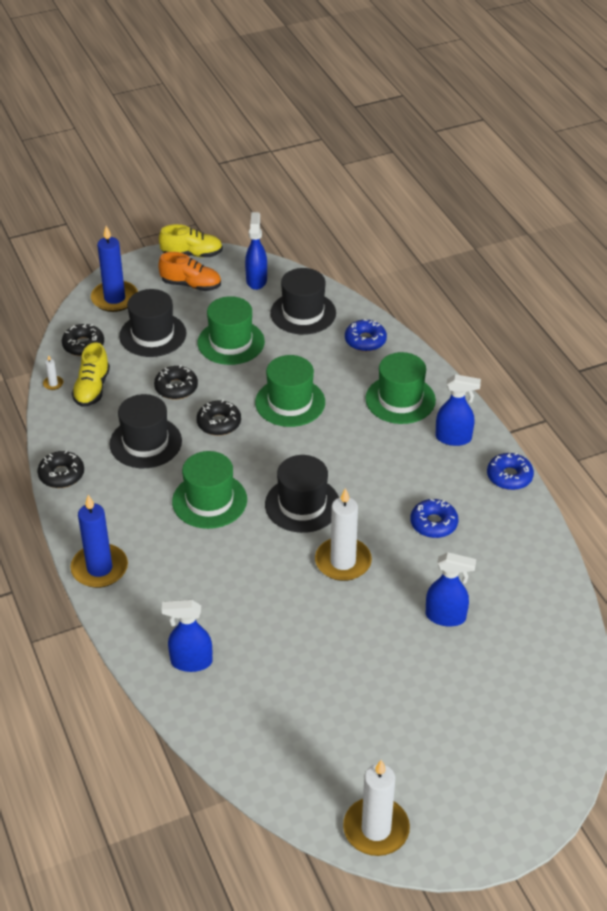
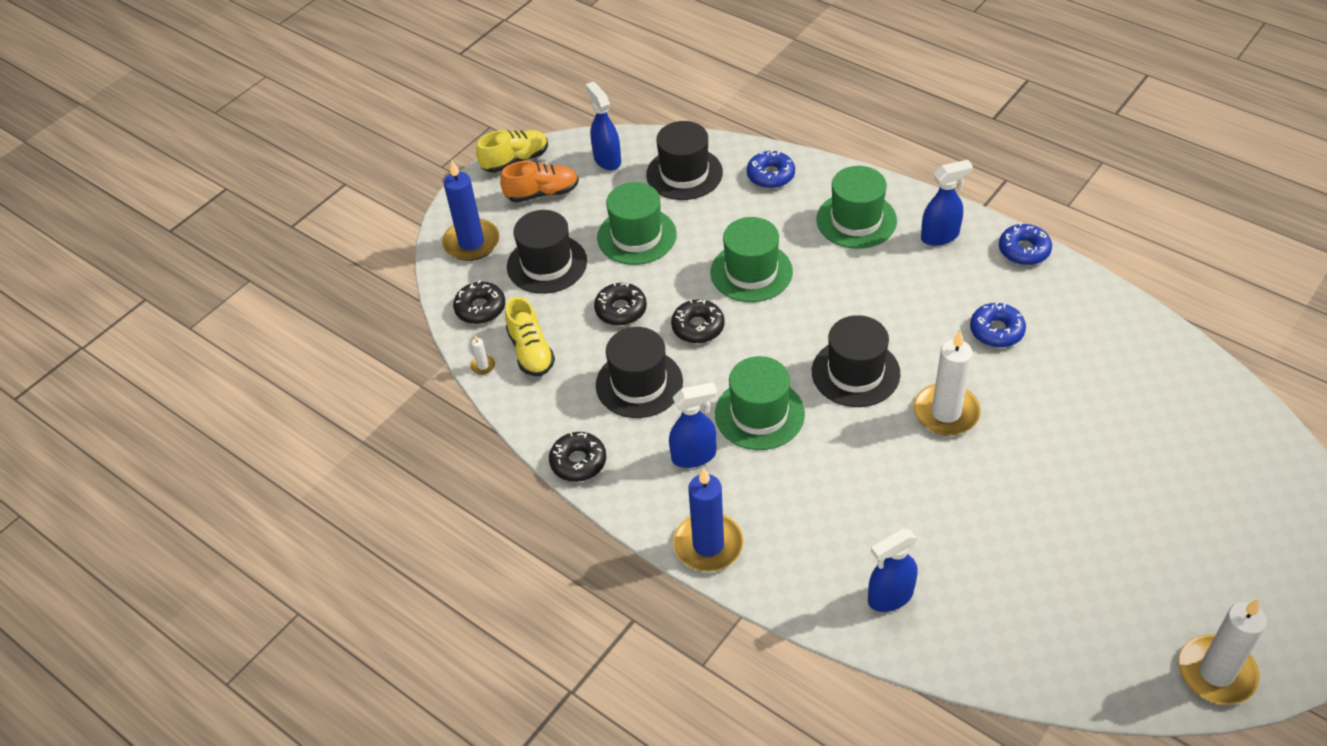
camera: 25 degrees left, 5 degrees up
blue spray bottle [426,552,476,627] -> blue spray bottle moved to [669,382,717,468]

